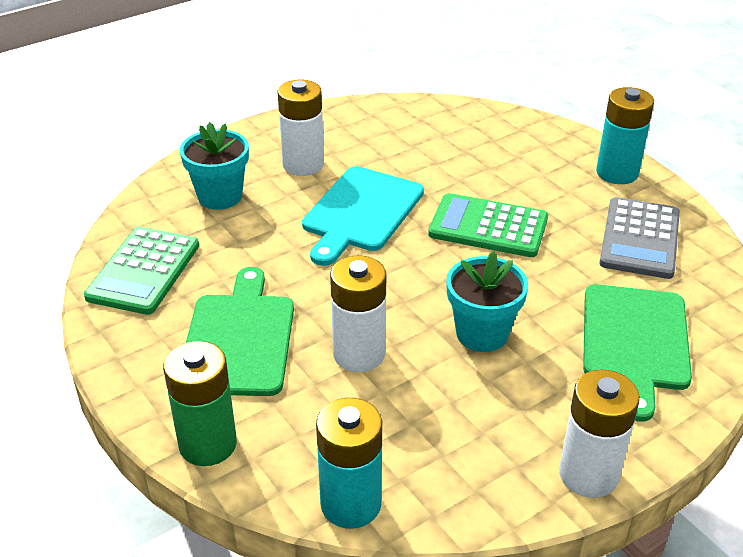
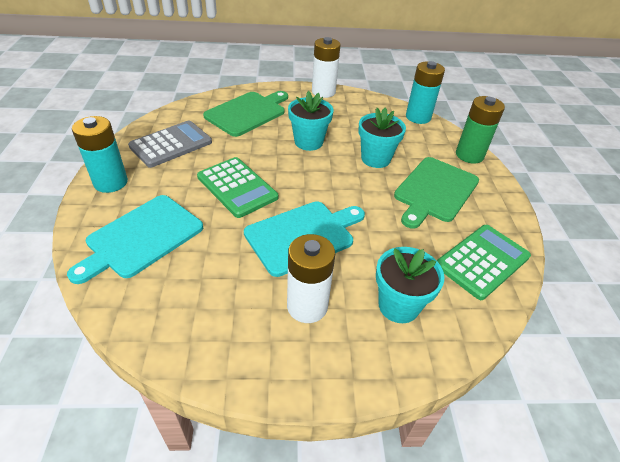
camera: 150 degrees left, 5 degrees up
white battery [330,255,386,372] -> turquoise flower pot [358,108,406,168]
none -> turquoise cutting board [67,195,203,284]

